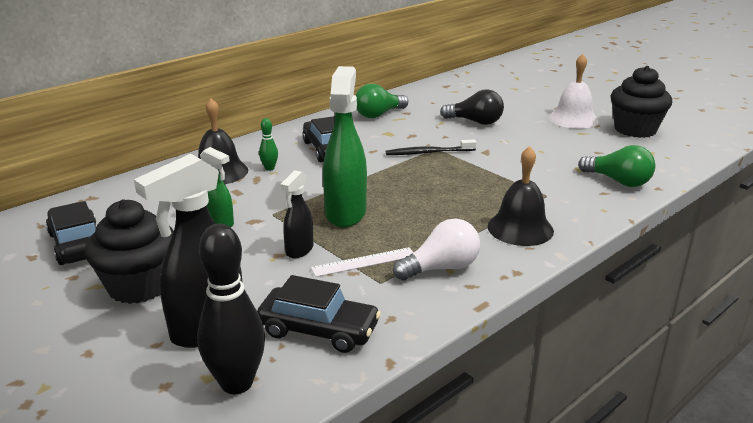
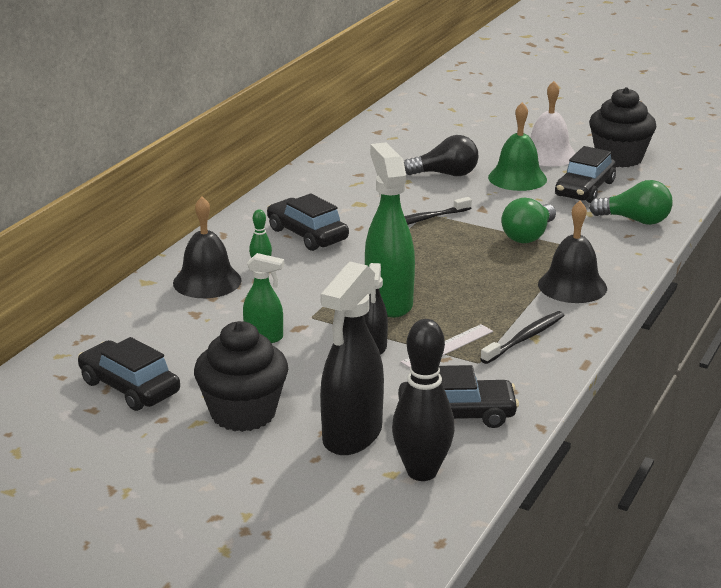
camera: 20 degrees left, 0 degrees up
green light bulb [355,84,408,118] -> green light bulb moved to [501,197,556,243]
white light bulb [393,219,480,280] -> black toothbrush [480,311,565,364]
none -> green bell [488,102,547,191]
none -> black car [555,146,616,203]

